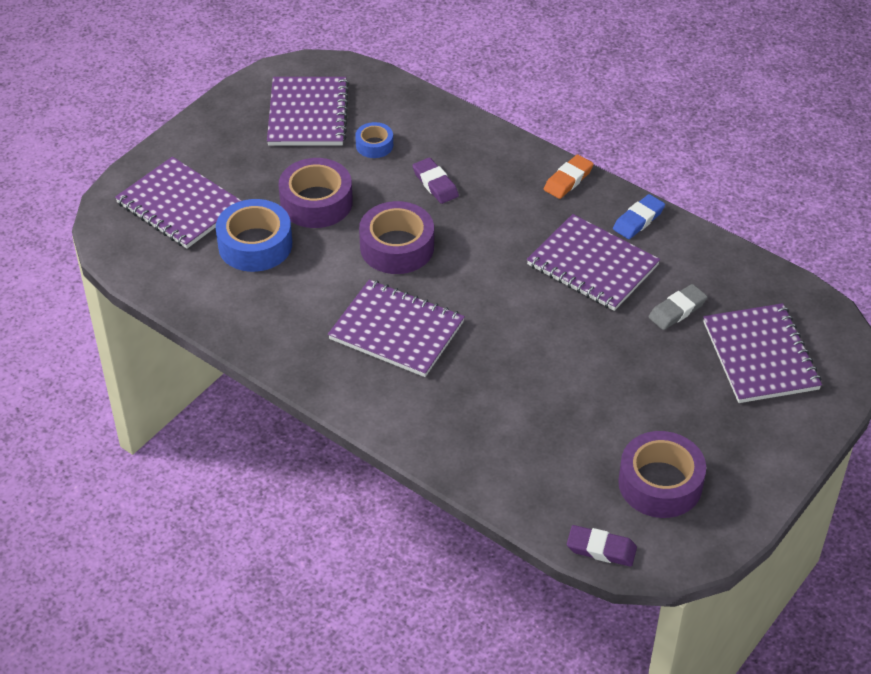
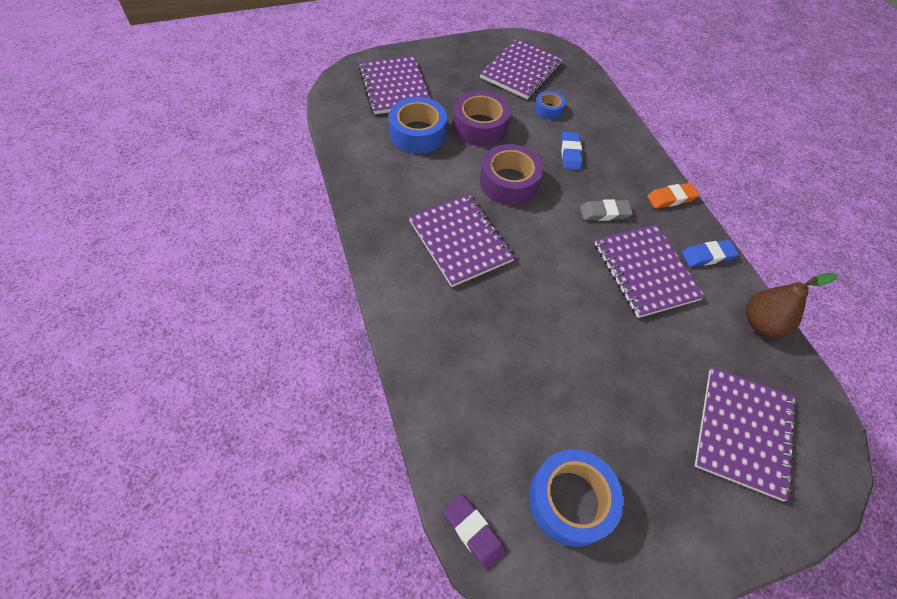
camera: 30 degrees right, 10 degrees up
purple eraser [412,158,459,204] -> blue eraser [561,132,582,170]
purple tape [618,431,706,518] -> blue tape [529,449,624,547]
grey eraser [648,284,708,330] -> grey eraser moved to [580,199,633,221]
none -> brown pear [746,273,837,337]

